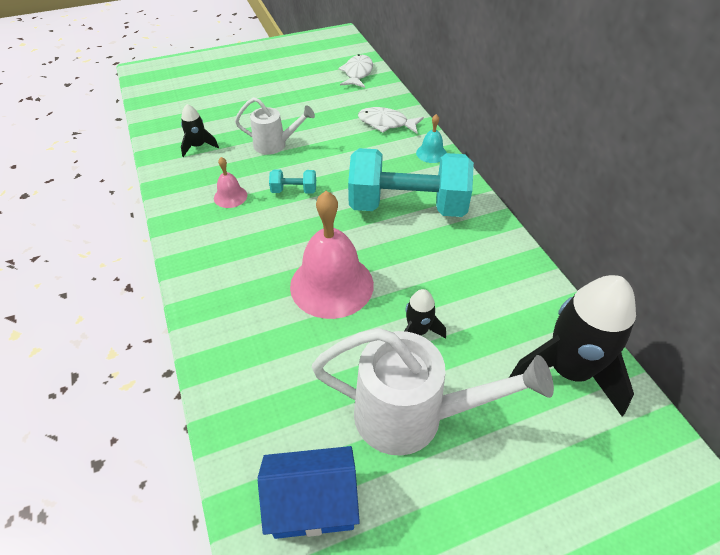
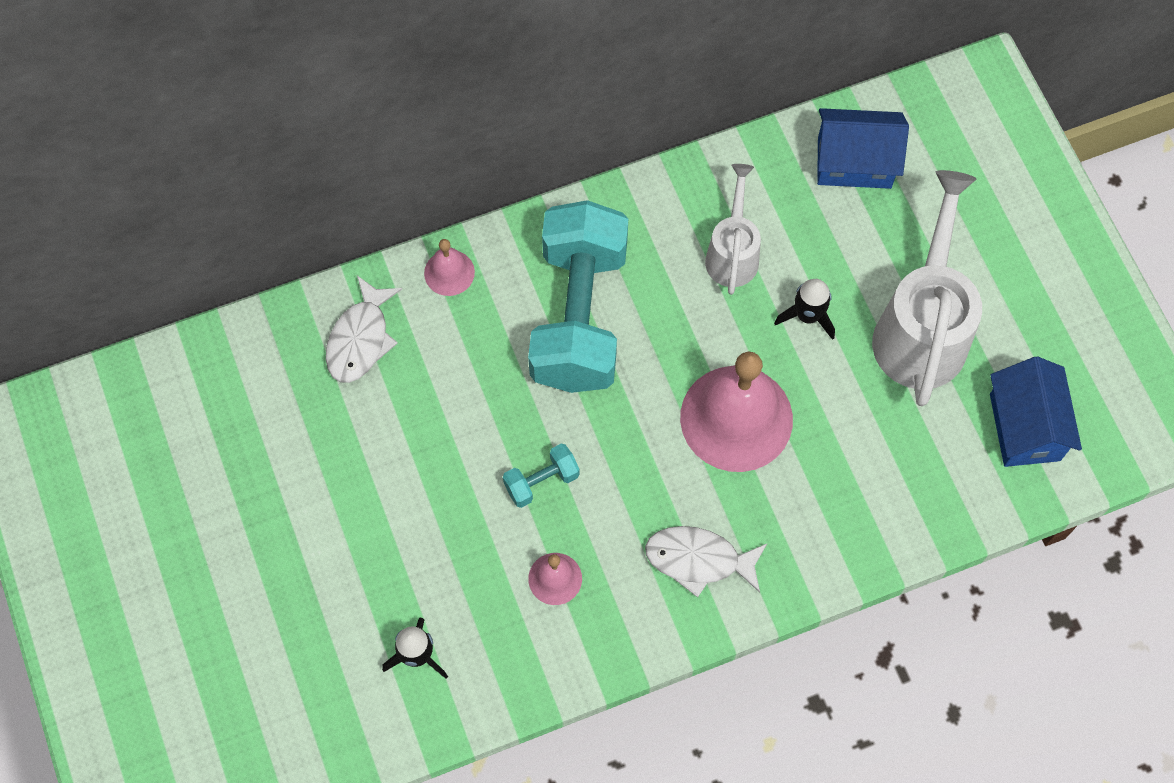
camera: 90 degrees left, 20 degrees up
white watering can [235,97,315,155] -> white watering can moved to [705,164,761,295]
turquoise dumbbell [269,169,316,194] -> turquoise dumbbell turned 60 degrees clockwise [503,443,580,508]
white fish [338,54,373,88] -> white fish moved to [645,526,767,598]
turquoise bell [416,114,447,163] -> pink bell [424,239,475,296]
black rocket [509,275,636,416] -> blue house [817,108,909,189]

